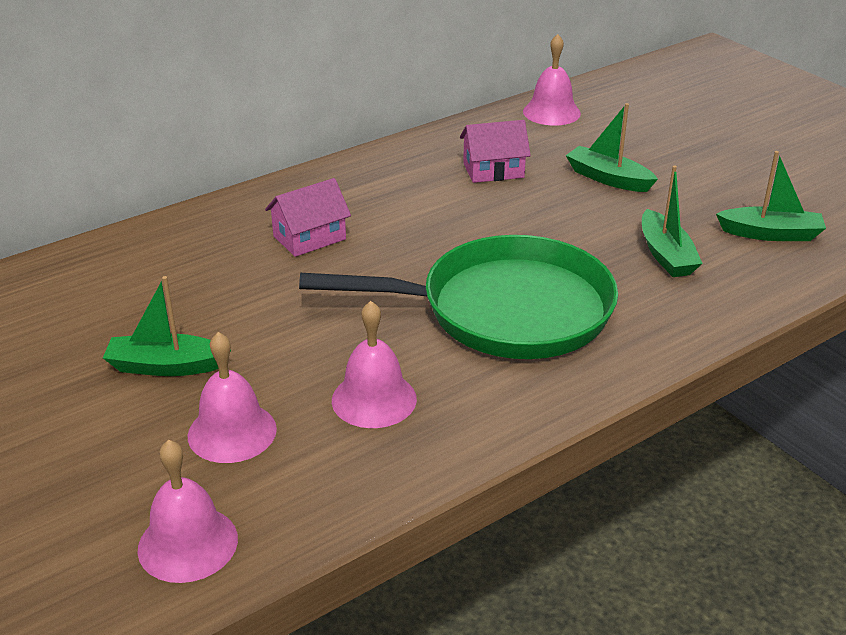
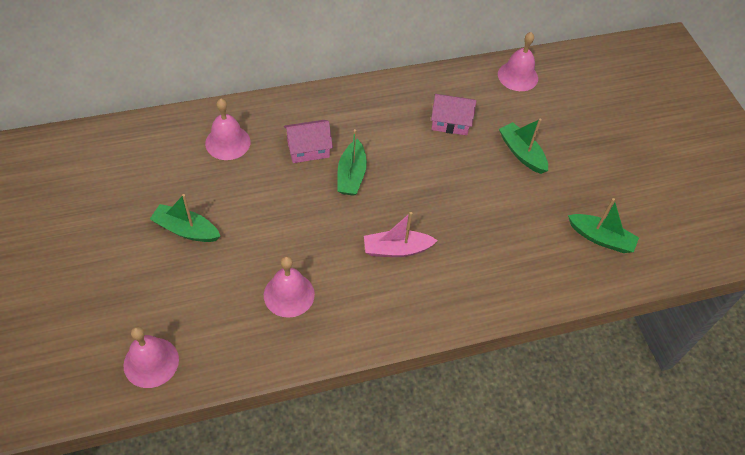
camera: 15 degrees right, 20 degrees up
pink bell [187,332,277,463] -> pink bell moved to [205,99,250,160]
green pan [299,235,618,359] -> pink boat [364,212,438,257]
green boat [642,165,703,277] -> green boat moved to [337,129,367,196]

